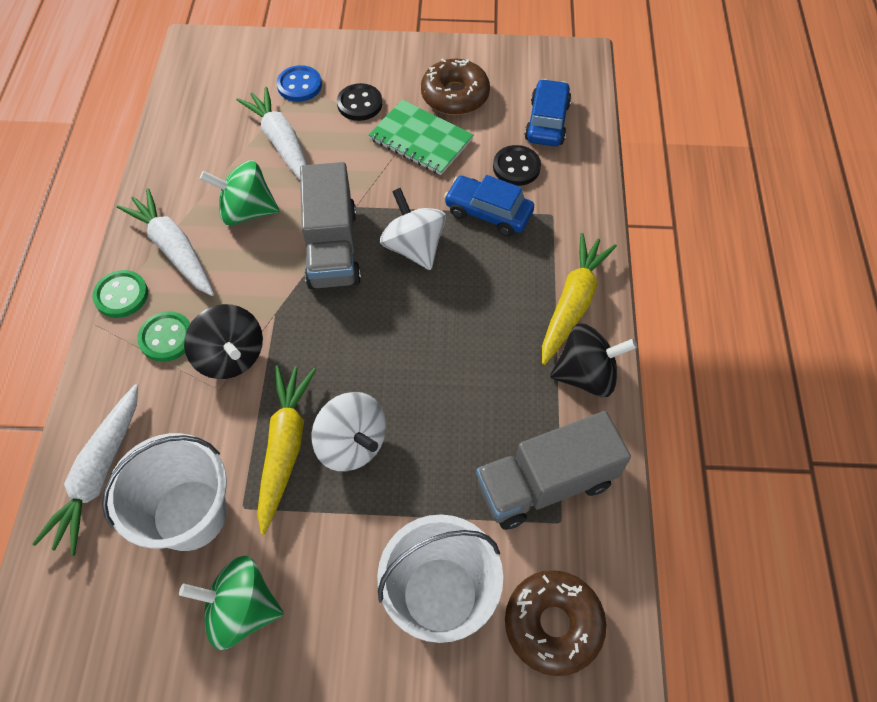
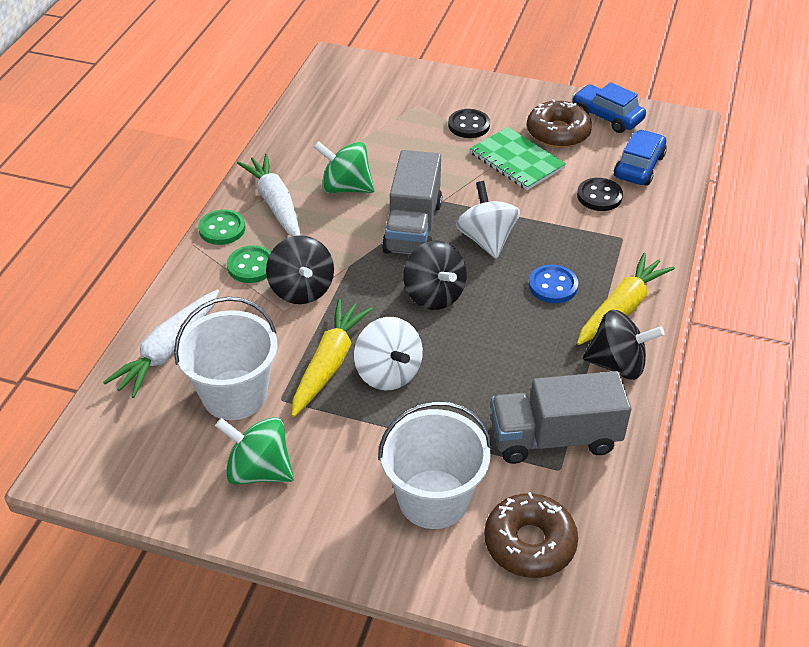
camera: 15 degrees right, 15 degrees down
white carrot [237,87,308,180] -> none
blue button [276,65,322,102] -> blue button moved to [529,265,578,303]
blue car [444,175,534,237] -> blue car moved to [572,82,646,133]
none -> black spinning top [403,241,467,310]

